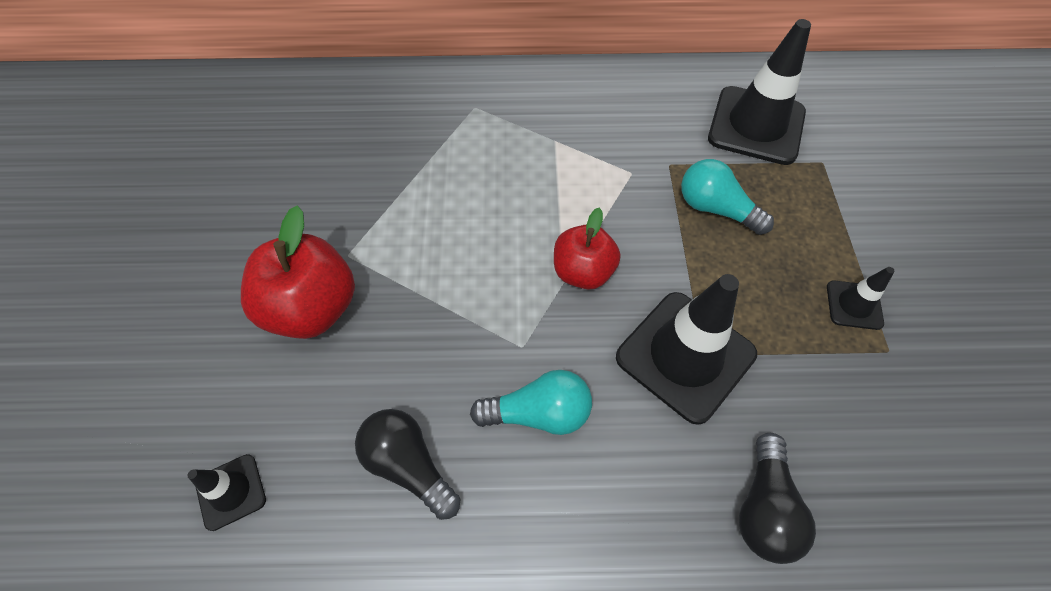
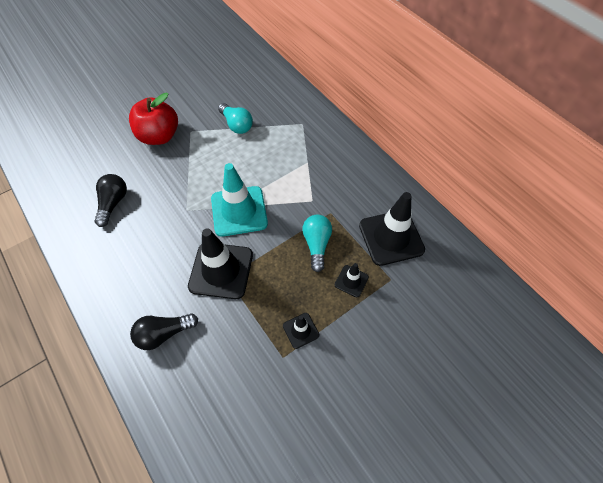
camera: 55 degrees right, 0 degrees up
black traffic cone [187,454,266,531] -> black traffic cone moved to [335,263,369,297]
turquoise light bulb [470,370,592,435] -> turquoise light bulb moved to [218,103,253,134]
red apple [554,208,620,290] -> turquoise traffic cone [211,163,268,237]

